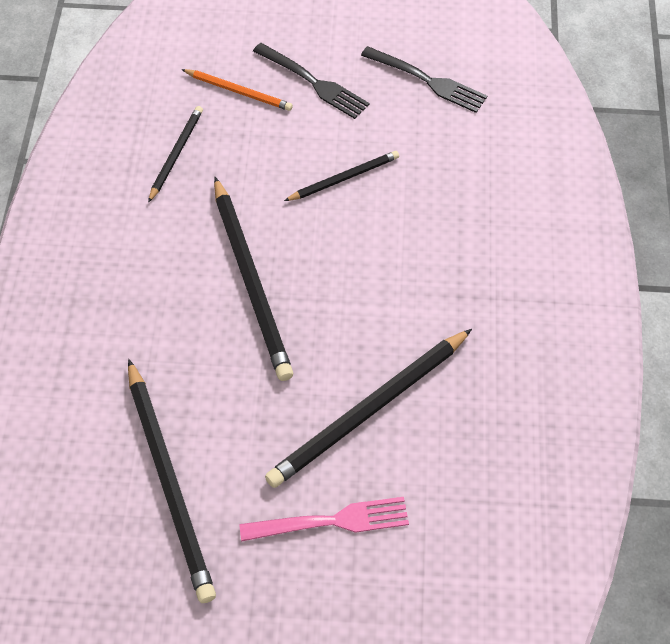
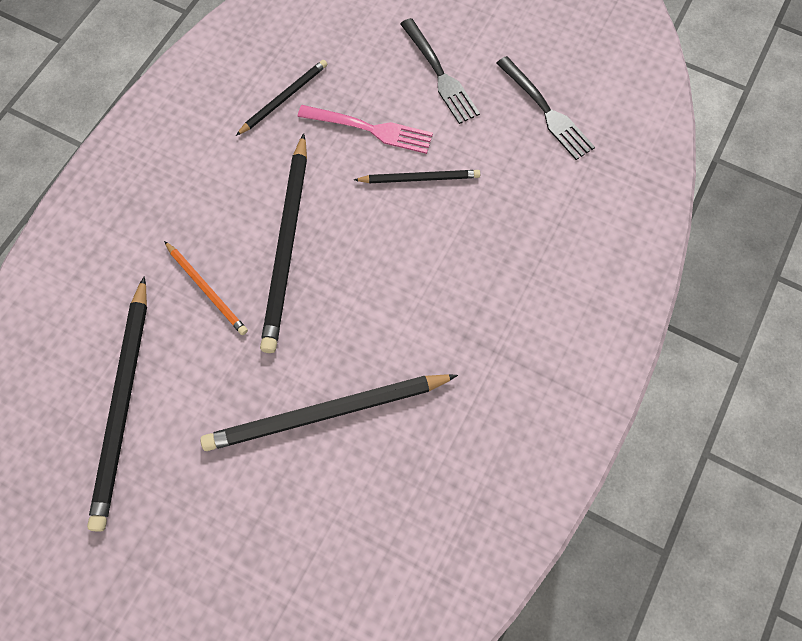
camera: 25 degrees right, 10 degrees up
orange pencil [181,69,293,111] -> orange pencil moved to [164,241,248,335]
pink fork [239,497,409,542] -> pink fork moved to [298,105,433,154]

